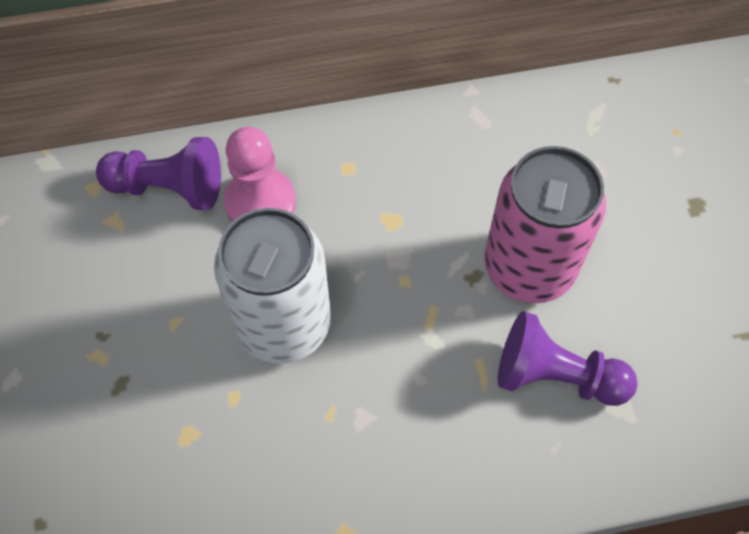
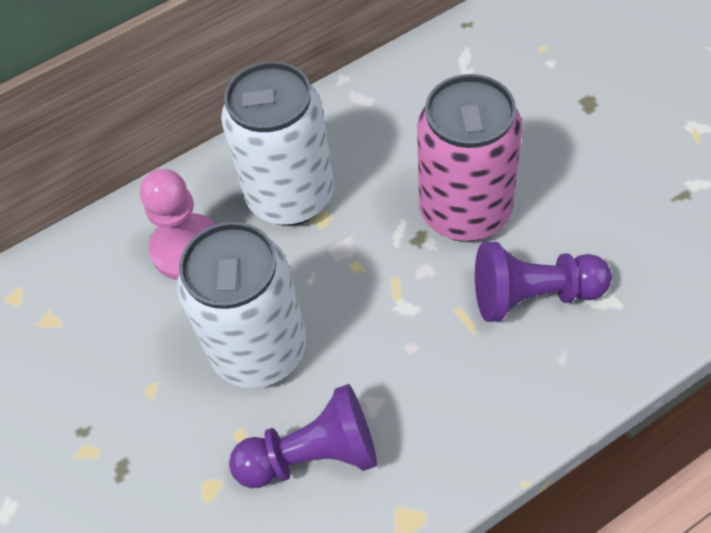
camera: 15 degrees left, 5 degrees down
purple pawn [96,137,221,210] -> purple pawn moved to [229,384,377,488]
none -> white can [221,61,334,226]

